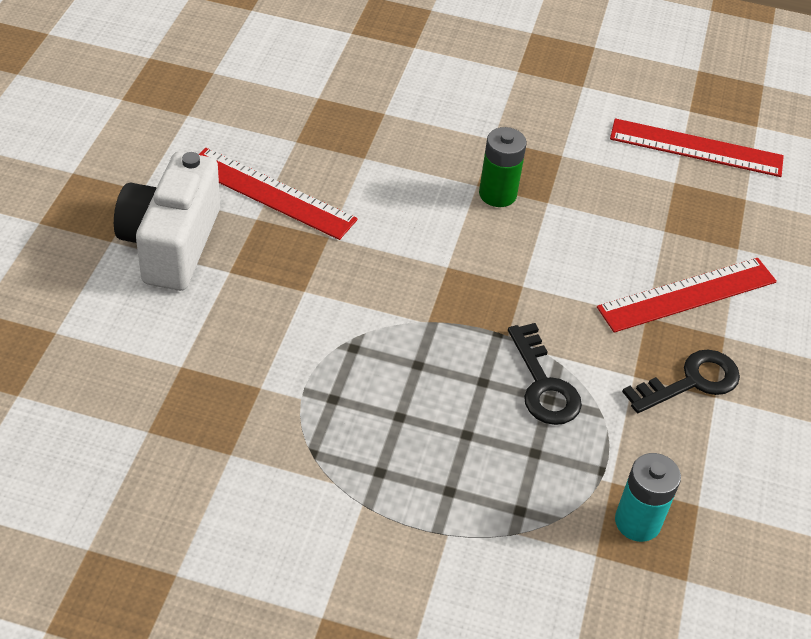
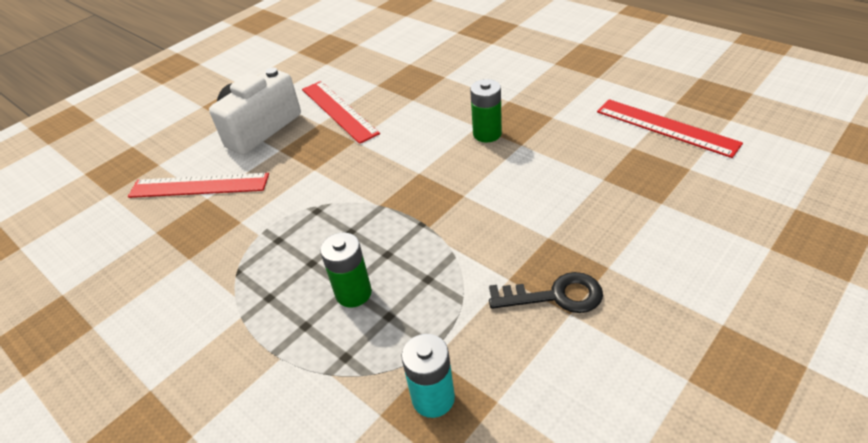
camera: 35 degrees right, 5 degrees down
black key [508,323,582,425] -> none
red ruler [597,258,777,333] -> red ruler moved to [128,173,269,198]
none -> green battery [320,233,372,308]

